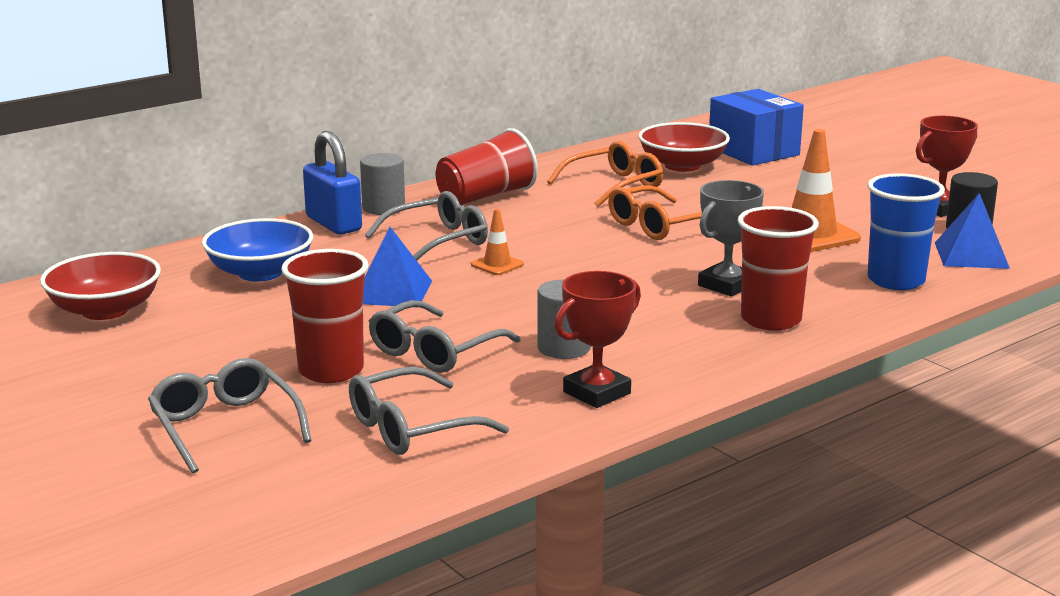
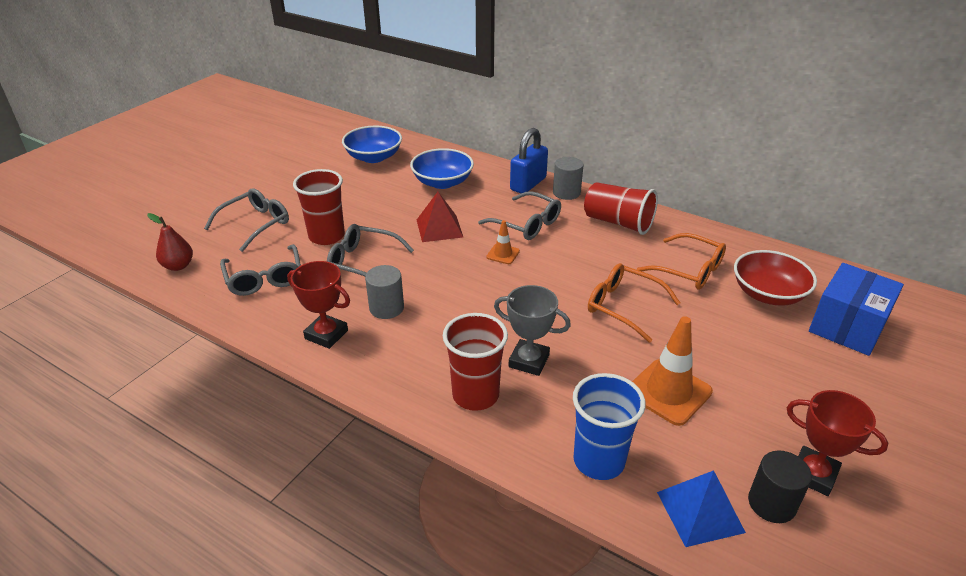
camera: 70 degrees right, 15 degrees up
red bowl [40,252,161,320] -> blue bowl [342,125,402,163]
grey glasses [349,366,509,455] -> grey glasses turned 150 degrees counterclockwise [220,244,301,296]
blue pyramid [363,227,432,308] -> red pyramid [417,192,463,242]
none -> red pear [147,213,193,271]

